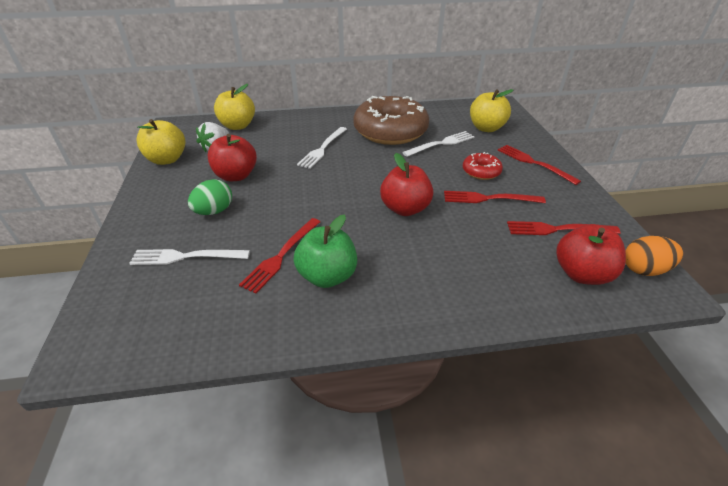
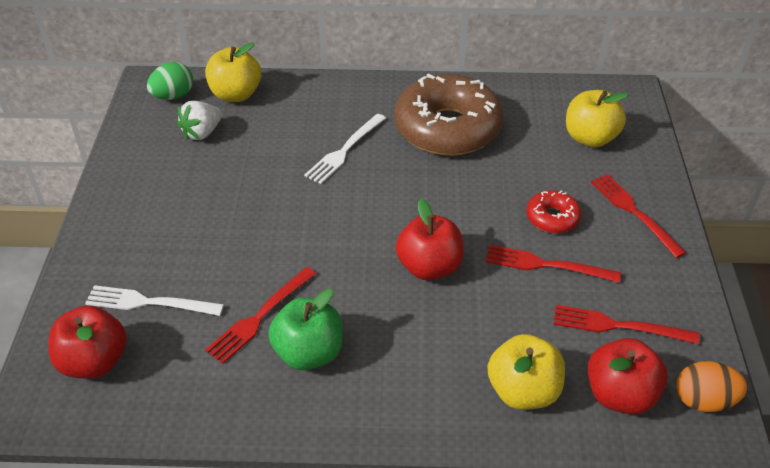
camera: 10 degrees right, 5 degrees up
yellow apple [136,119,185,165] -> yellow apple moved to [488,334,565,410]
green egg [188,179,232,215] -> green egg moved to [147,62,193,100]
red apple [208,134,257,181] -> red apple moved to [48,305,127,379]
white fork [402,131,475,157] -> none

